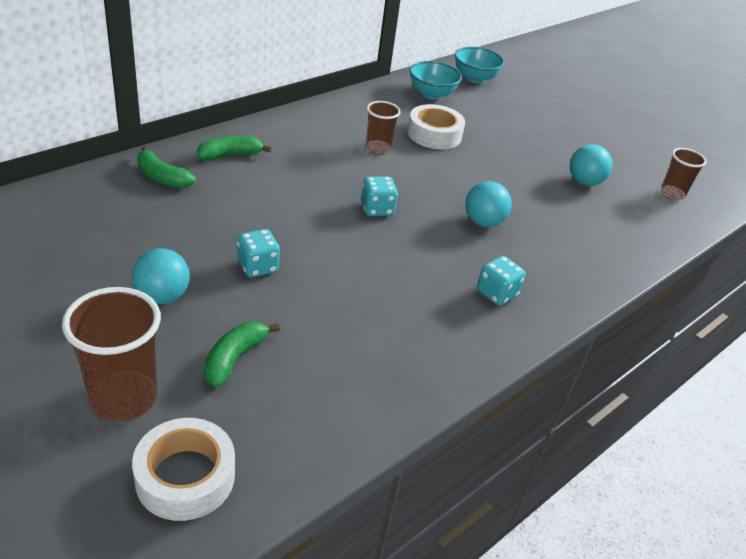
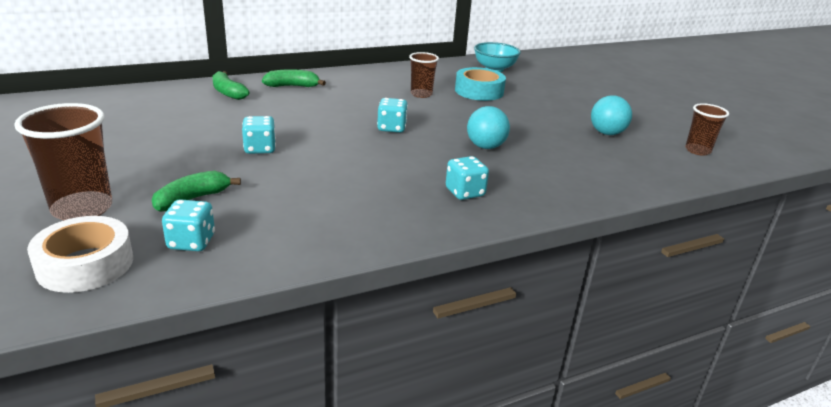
camera: 20 degrees right, 10 degrees down
turquoise ball [132,248,190,304] -> none
white tape [407,104,465,149] -> turquoise tape [455,67,506,101]
turquoise bowl [455,47,505,83] -> none
none -> turquoise dice [162,199,215,251]

